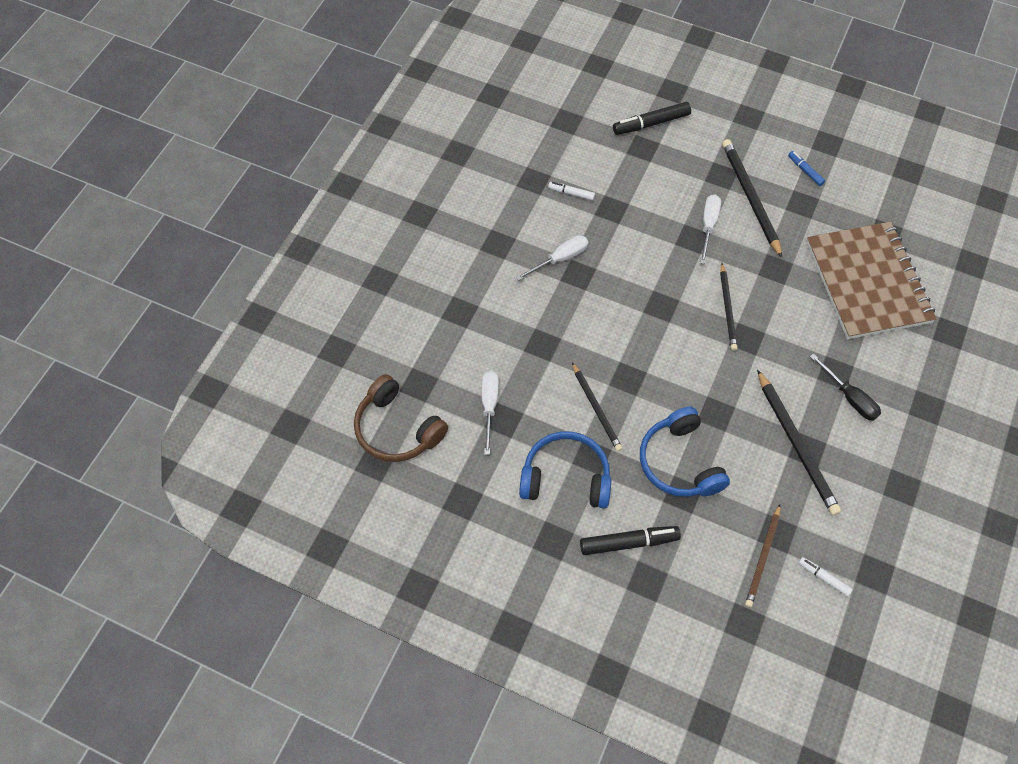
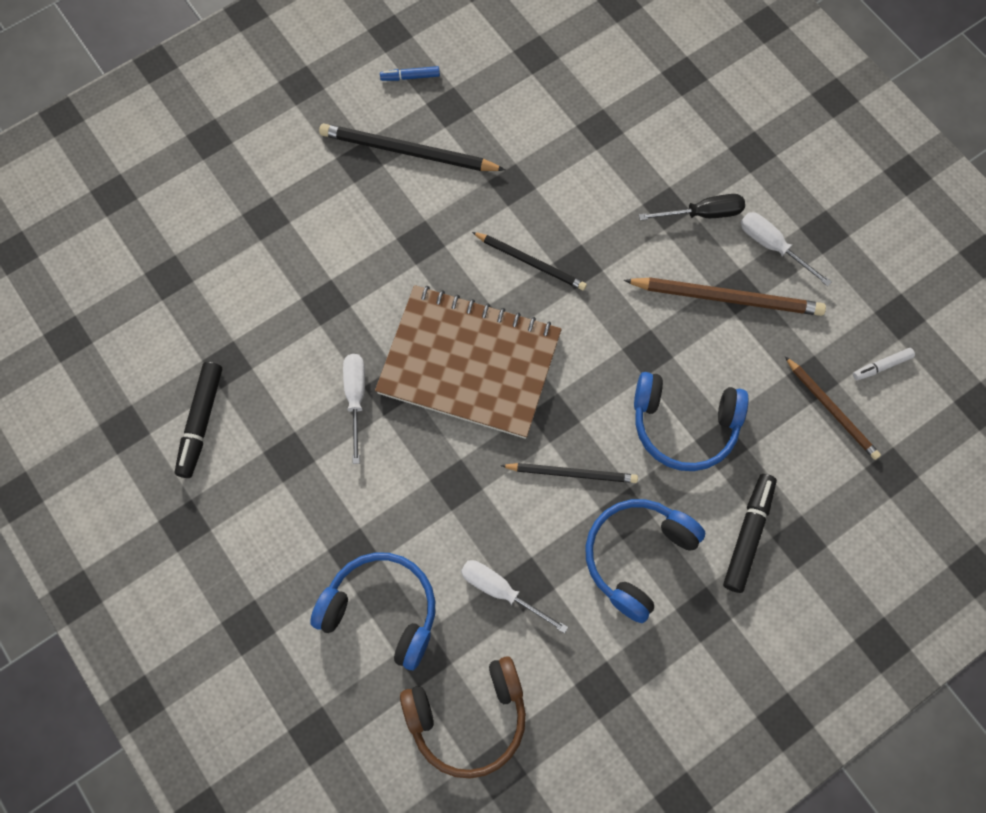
camera: 60 degrees left, 10 degrees up
white marker [548,182,595,201] -> none
black marker [613,102,691,135] -> black marker moved to [175,362,222,478]
white screwdriver [700,195,721,264] -> white screwdriver moved to [741,212,832,287]
black pencil [757,370,841,516] -> brown pencil [623,277,826,316]
brown notebook [807,222,937,339] -> brown notebook moved to [375,285,562,439]
none -> blue headphones [310,553,435,670]

